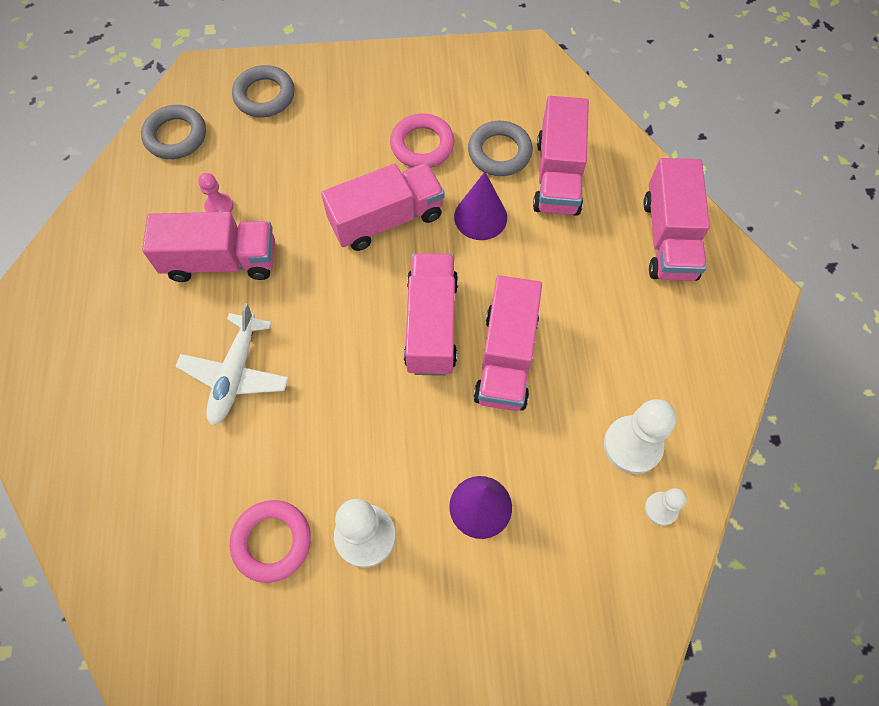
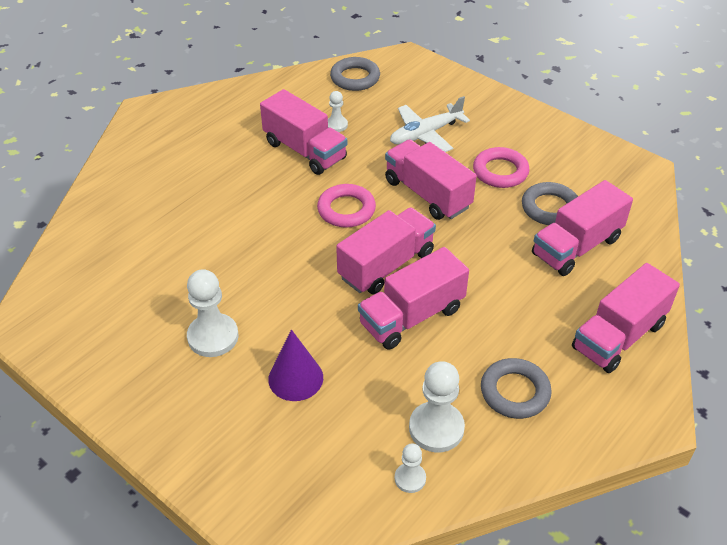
camera: 45 degrees right, 20 degrees down
white plane [175,303,289,426] -> white plane moved to [390,96,470,152]
pink pawn [198,173,233,212] -> white pawn [328,91,348,132]
pink ring [230,500,311,583] -> pink ring moved to [317,184,376,228]
grey ring [232,65,295,117] -> grey ring moved to [481,358,552,419]
pink truck [321,163,444,251] -> pink truck turned 150 degrees counterclockwise [385,139,477,220]
purple cone [454,172,507,240] -> none

